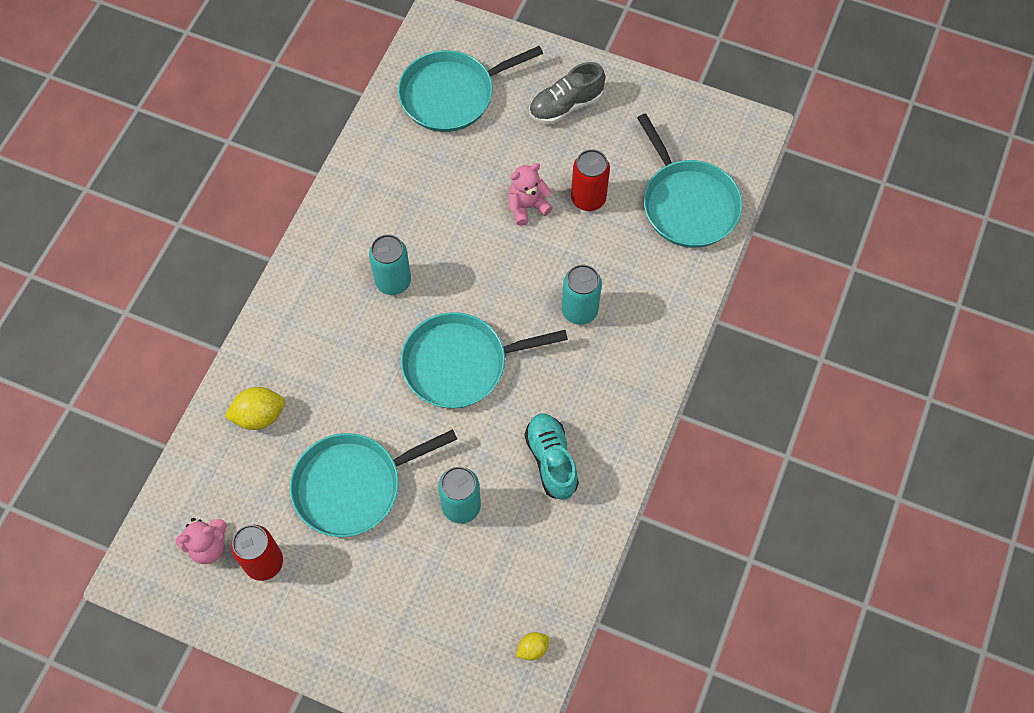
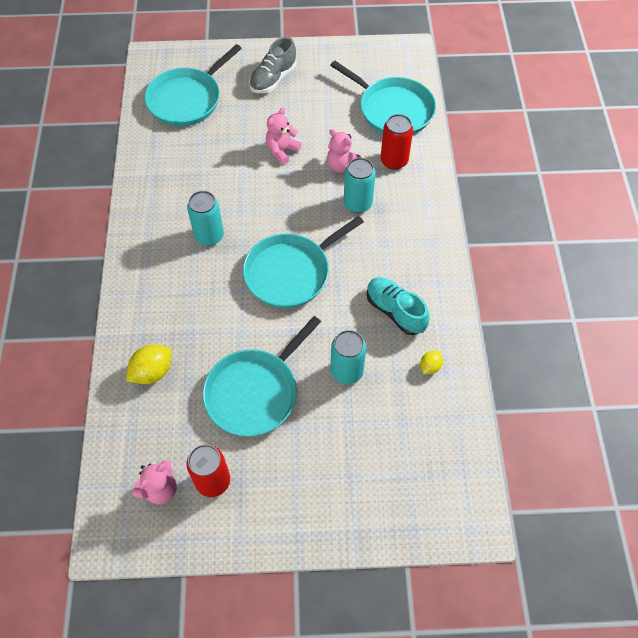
camera: 25 degrees left, 5 degrees down
yellow lemon [516,632,550,661] -> yellow lemon moved to [420,351,443,375]
red can [571,149,610,211] -> red can moved to [381,114,413,170]
none -> pink teddy bear [327,129,361,173]

